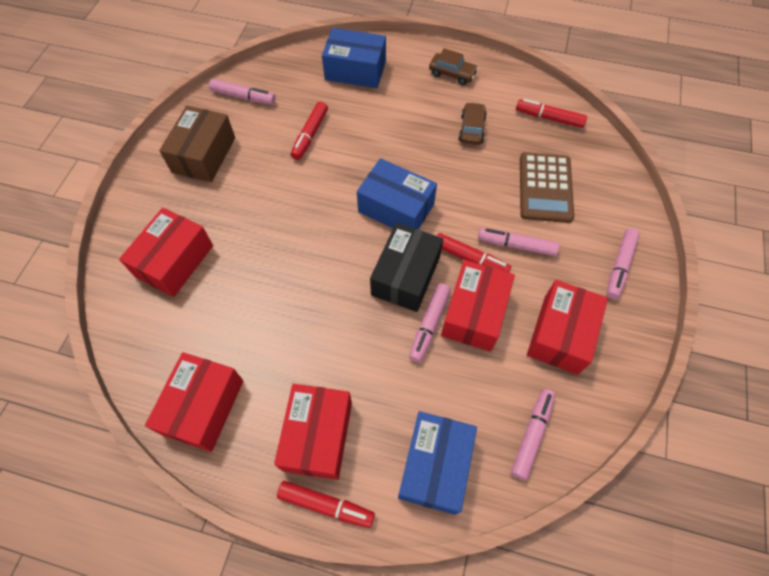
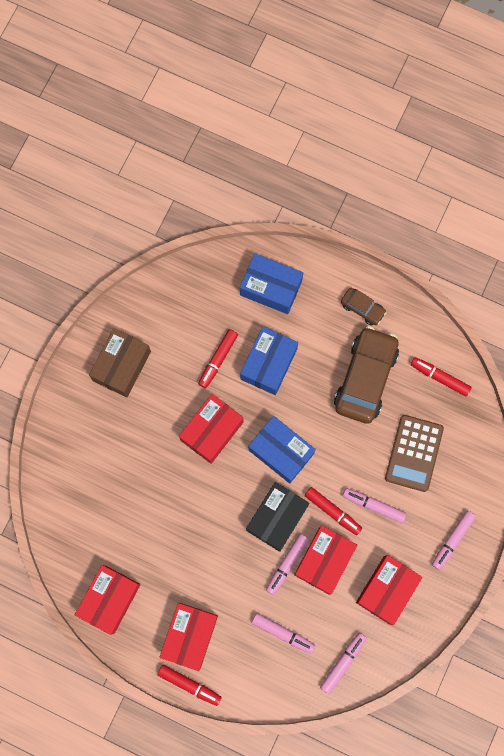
camera: 10 degrees right, 15 degrees up
red box [119,208,213,297] -> red box moved to [179,394,244,464]
pink marker [209,79,276,105] -> pink marker moved to [251,613,315,654]
blue box [398,411,477,515] -> blue box moved to [240,326,298,395]
brown car [458,102,487,145] -> brown car [334,326,399,424], size x2.05

